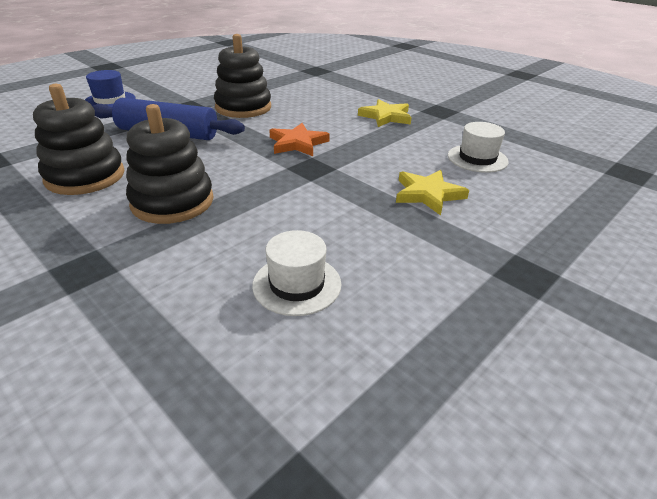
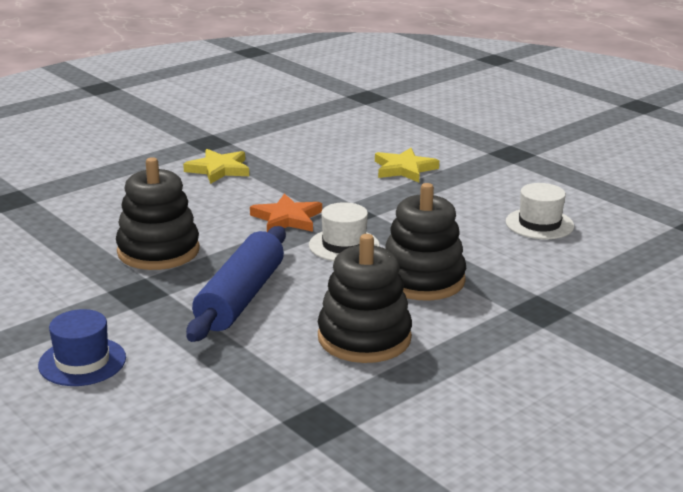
camera: 85 degrees left, 10 degrees down
white hat [448,122,509,173] -> white hat moved to [309,202,380,261]

